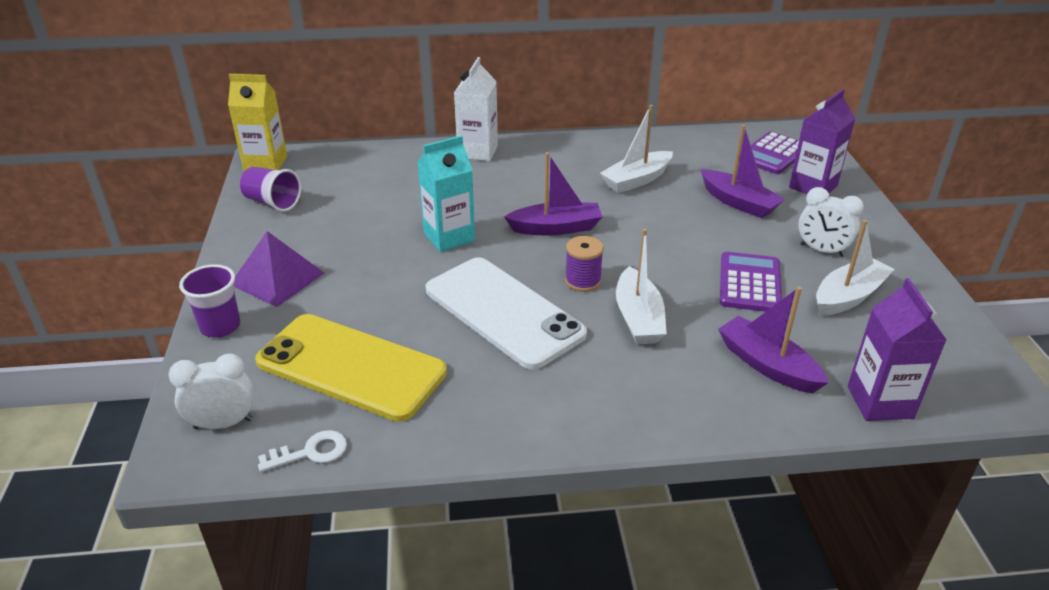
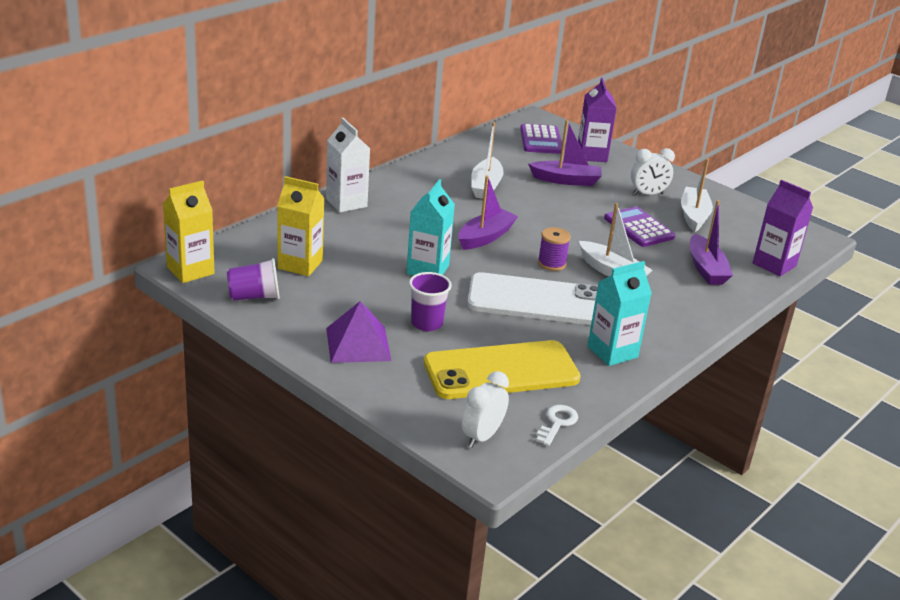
camera: 45 degrees left, 5 degrees down
purple cup [179,264,240,338] -> purple cup moved to [409,272,452,331]
purple boat [718,287,828,393] -> purple boat turned 105 degrees counterclockwise [690,200,733,285]
none -> yellow carton [277,176,325,276]
none -> turquoise carton [587,261,652,366]

